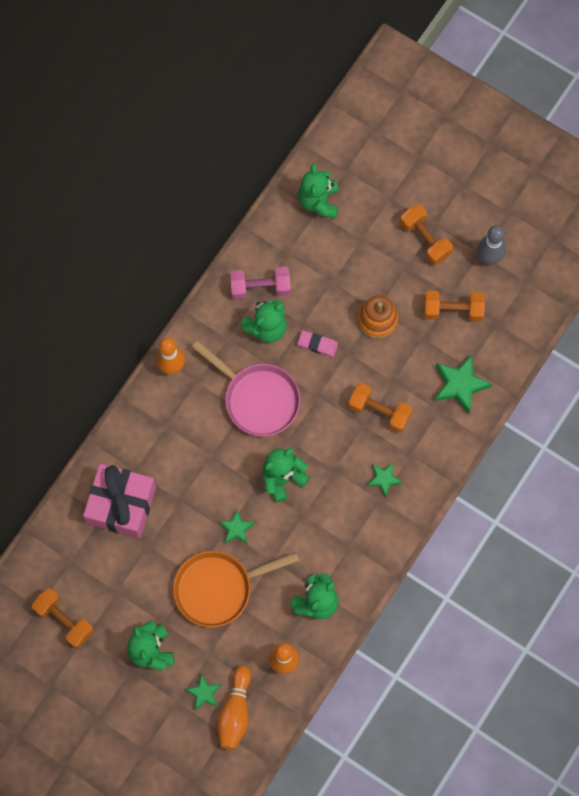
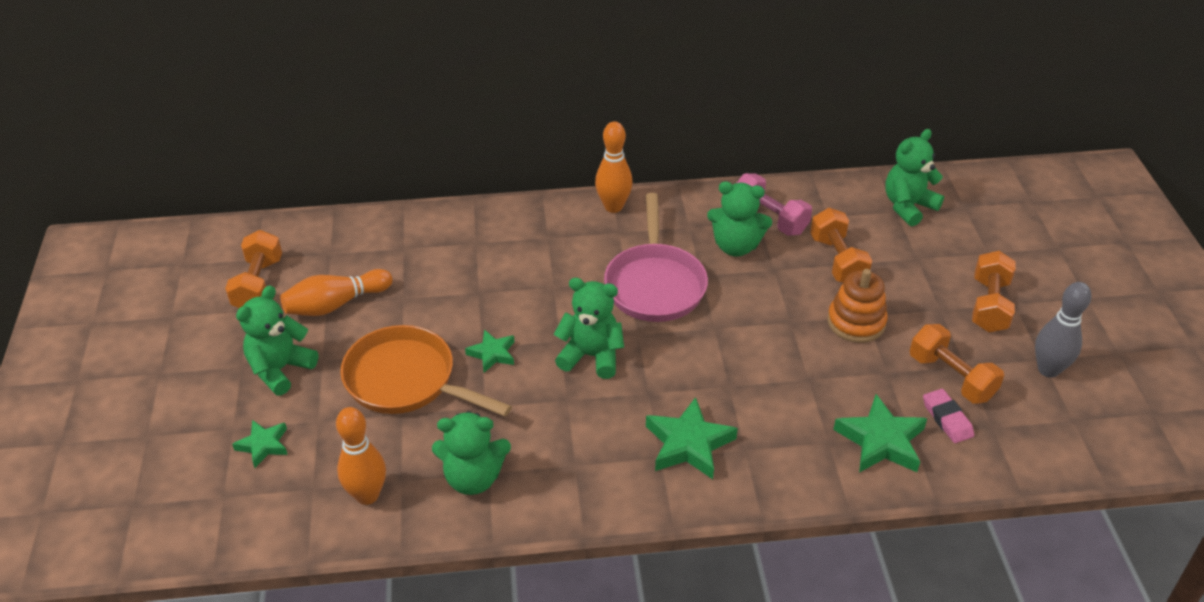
camera: 50 degrees right, 30 degrees down
pink gift [83,463,156,539] -> none
orange bowling pin [217,666,251,750] -> orange bowling pin moved to [280,269,392,316]
pink eraser [297,330,338,357] -> pink eraser moved to [923,389,974,443]
orange dumbbell [348,383,412,433] -> orange dumbbell moved to [810,208,872,283]
green star [367,463,402,497] -> green star [646,397,738,479], size x1.68

